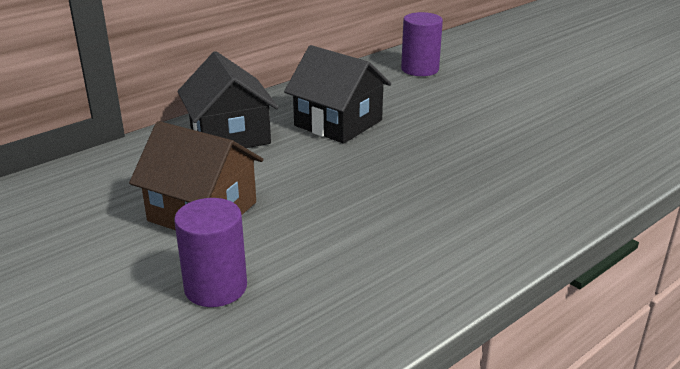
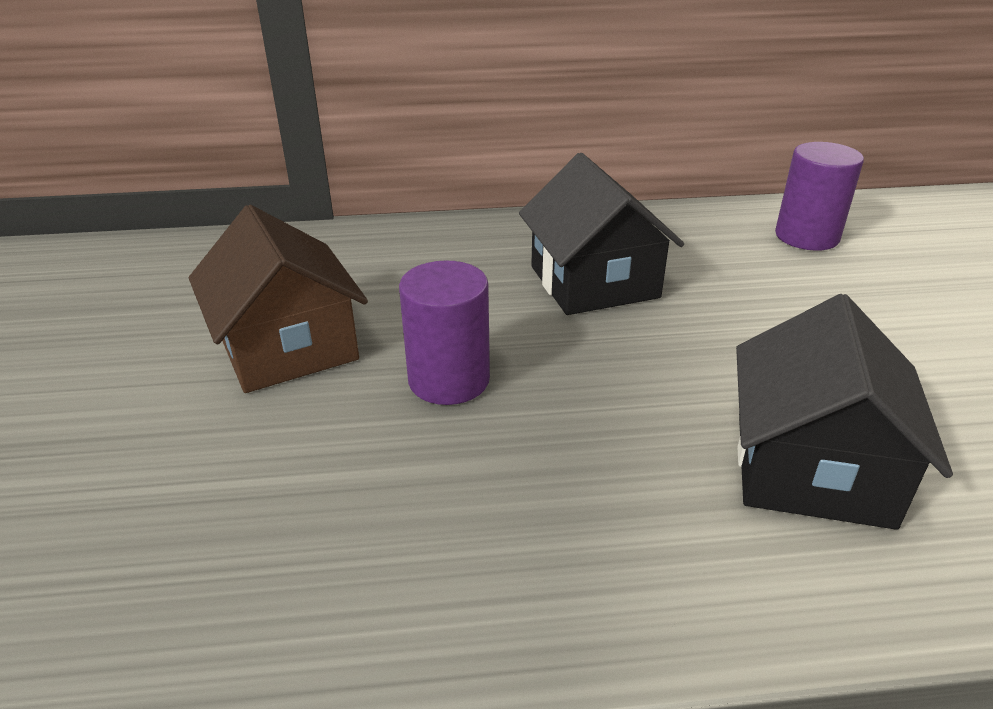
camera: 35 degrees right, 5 degrees up
purple cylinder [174,198,247,307] -> purple cylinder moved to [399,260,490,405]
black house [178,51,279,148] -> black house moved to [736,294,953,530]

